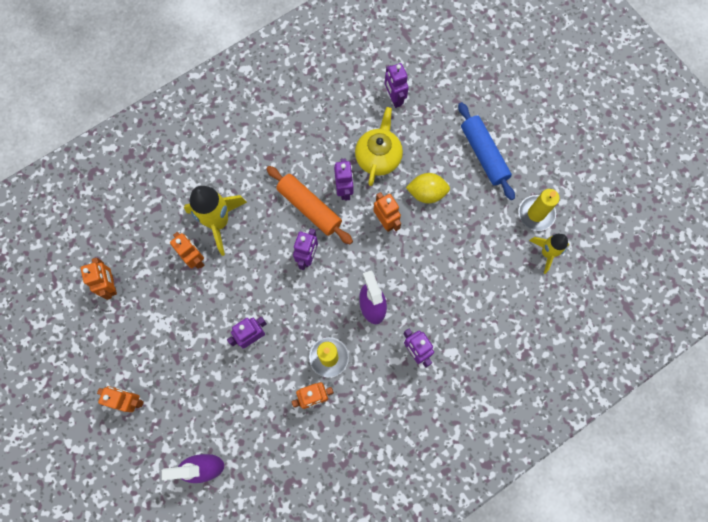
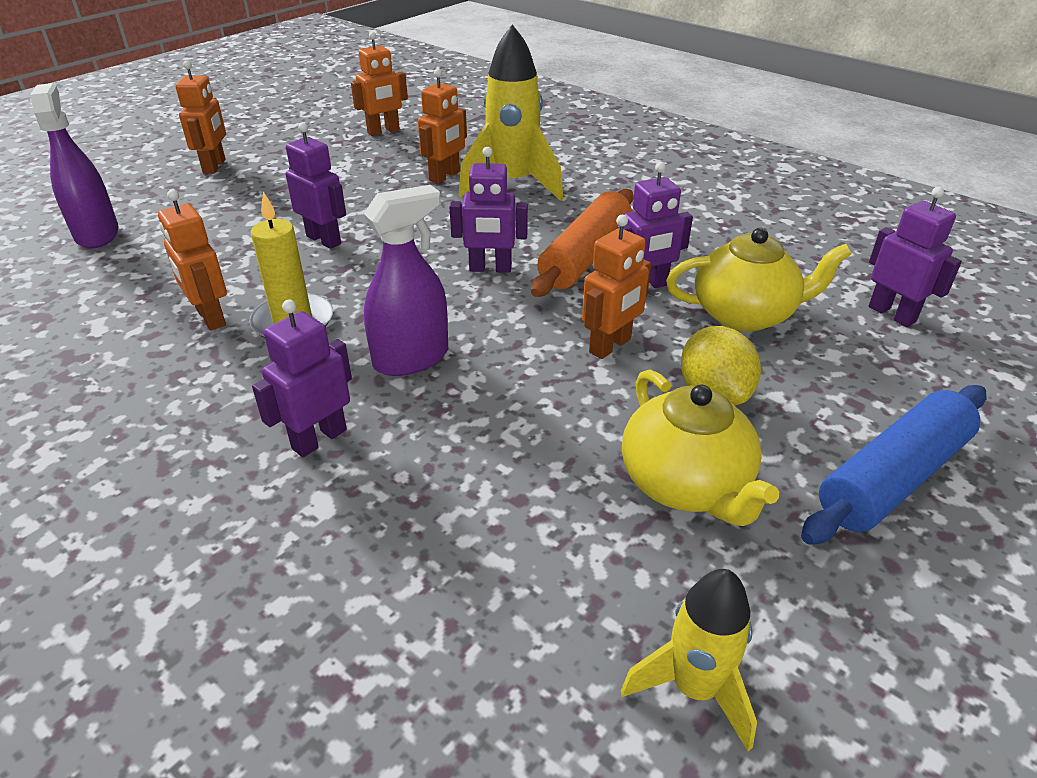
camera: 75 degrees right, 35 degrees down
purple robot [385,63,409,108] -> purple robot turned 90 degrees clockwise [869,187,962,327]
yellow candle [518,189,560,231] -> none
none -> yellow teapot [622,370,779,526]

